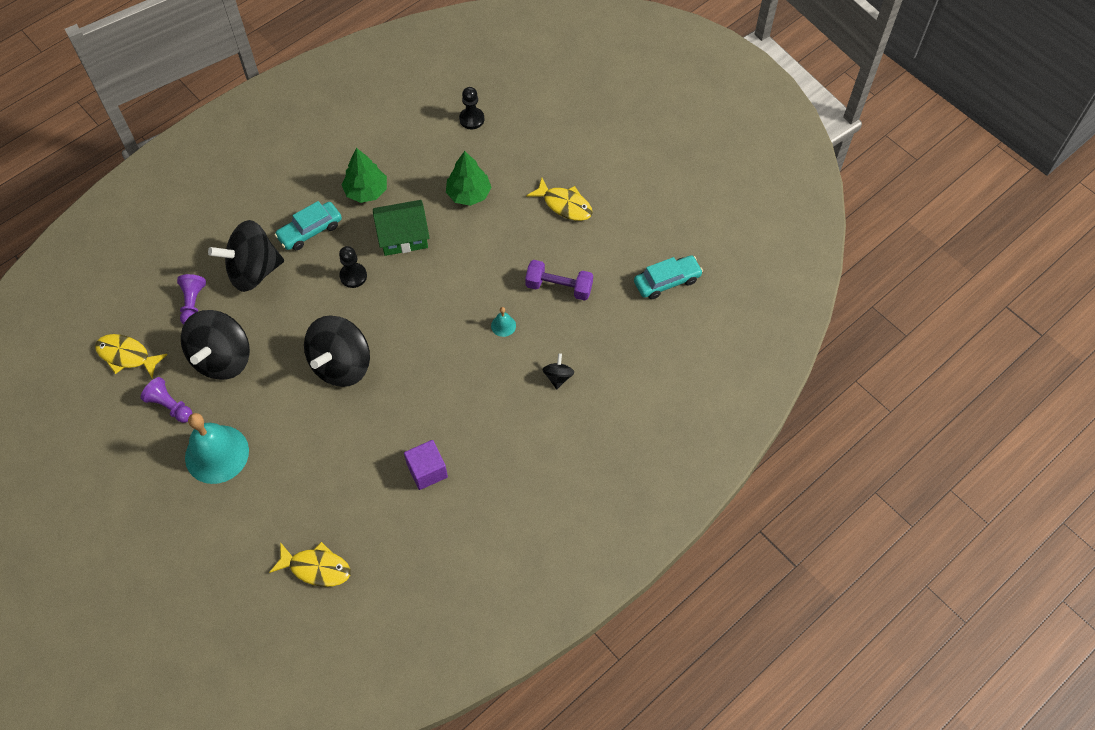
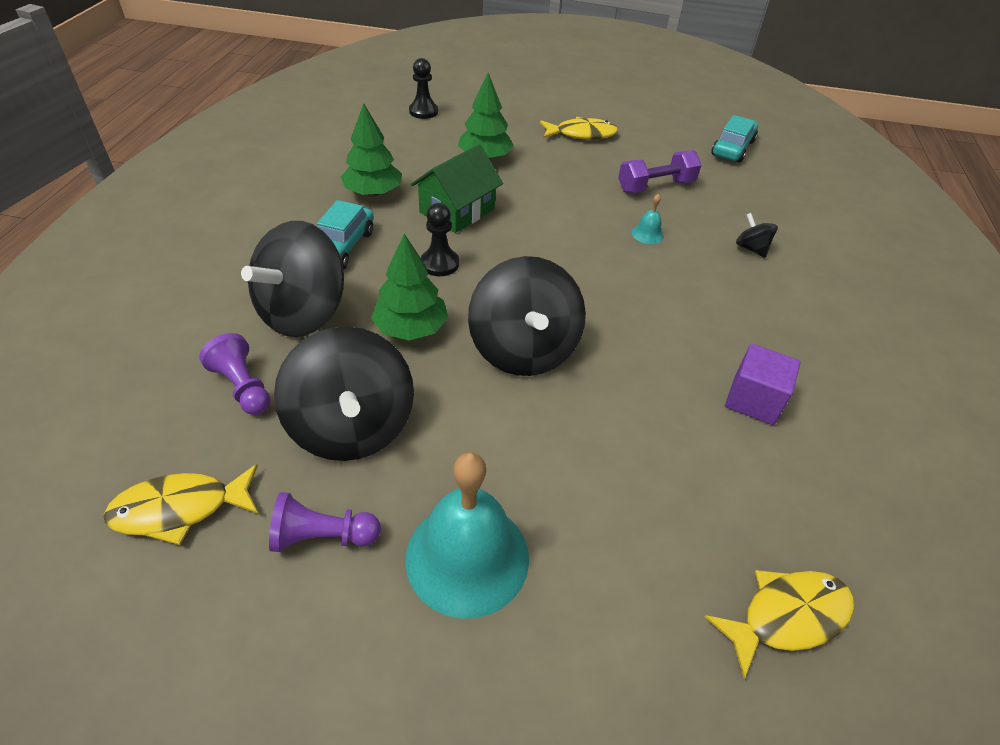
camera: 40 degrees left, 15 degrees down
none -> green tree [371,234,448,340]

